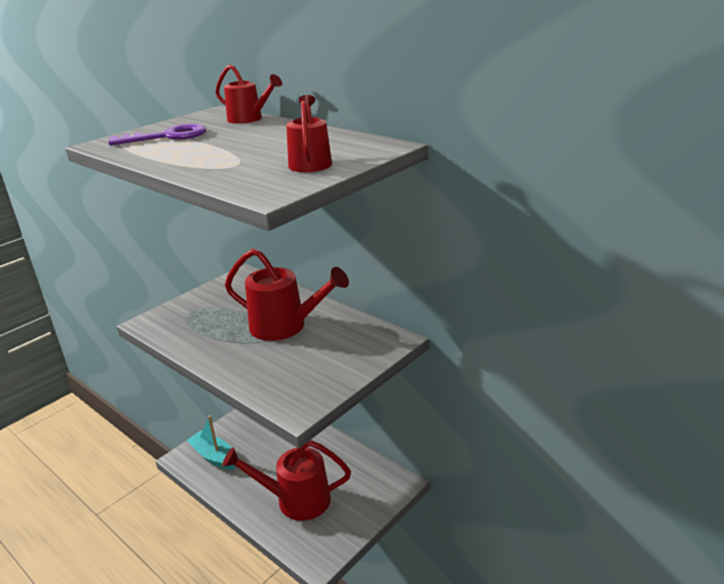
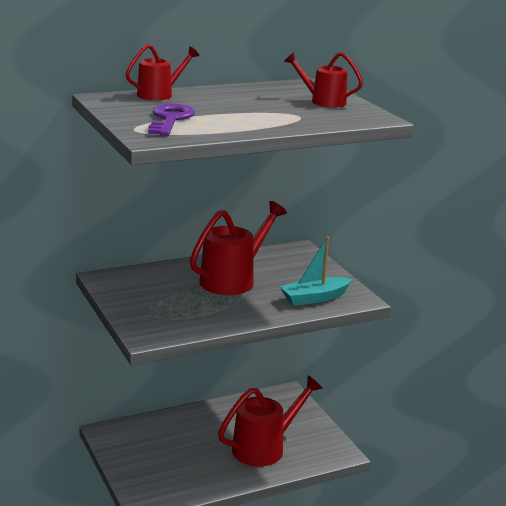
camera: 70 degrees left, 5 degrees down
turquoise boat [187,415,235,470] -> turquoise boat moved to [280,236,352,306]
red watering can [222,440,351,521] -> red watering can turned 150 degrees counterclockwise [218,375,323,466]

